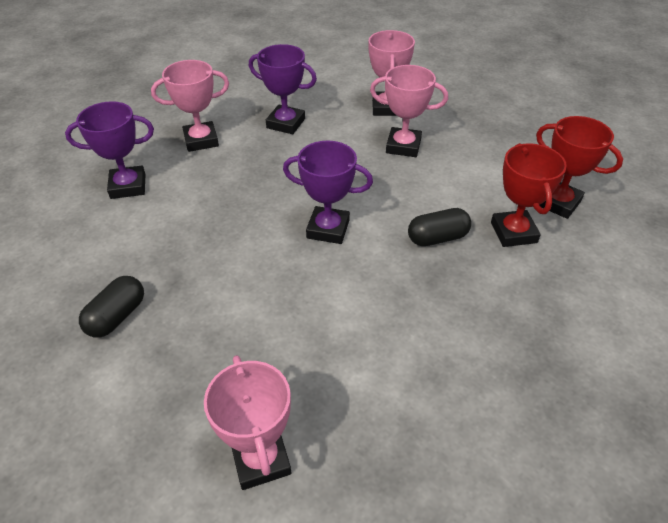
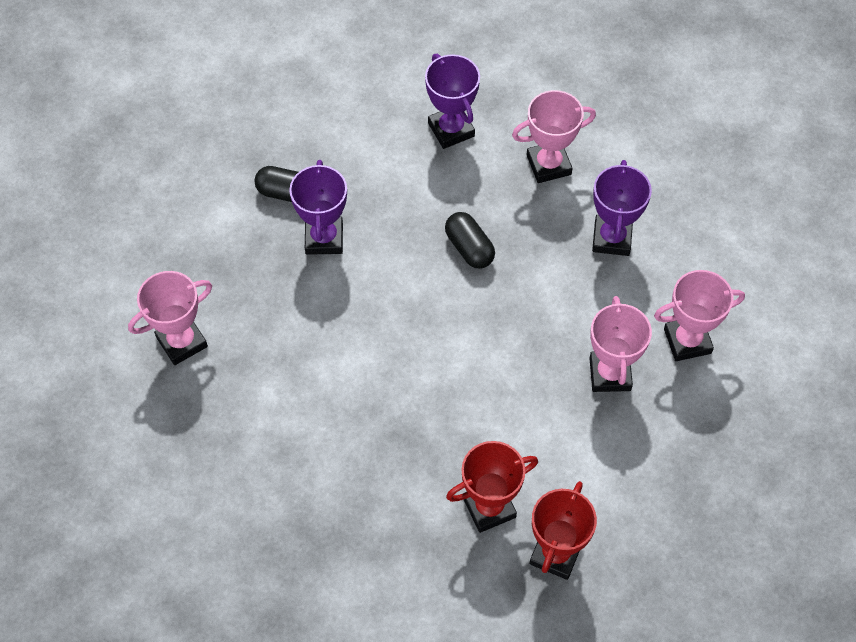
camera: 75 degrees right, 15 degrees up
pink trophy [151,60,229,152] -> pink trophy turned 75 degrees counterclockwise [512,90,596,183]
purple trophy [283,141,373,244] -> purple trophy moved to [289,160,347,255]
black capsule [408,208,471,246] -> black capsule moved to [445,212,495,269]

